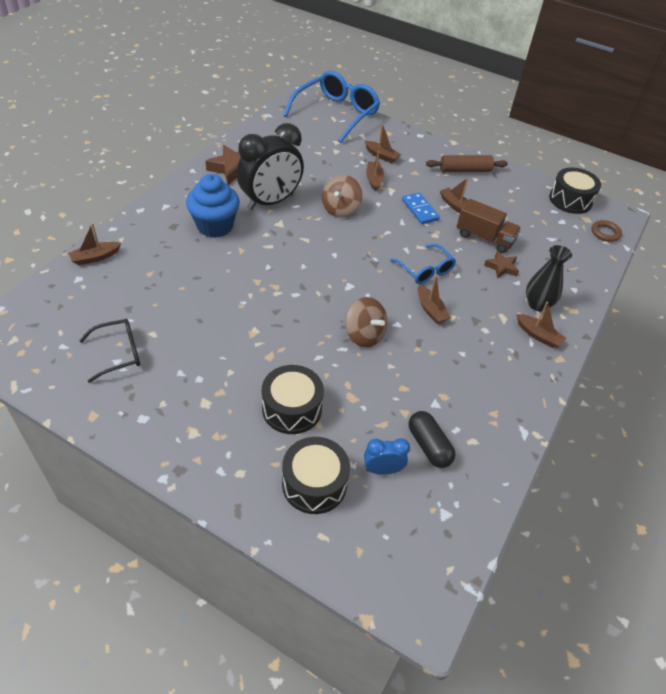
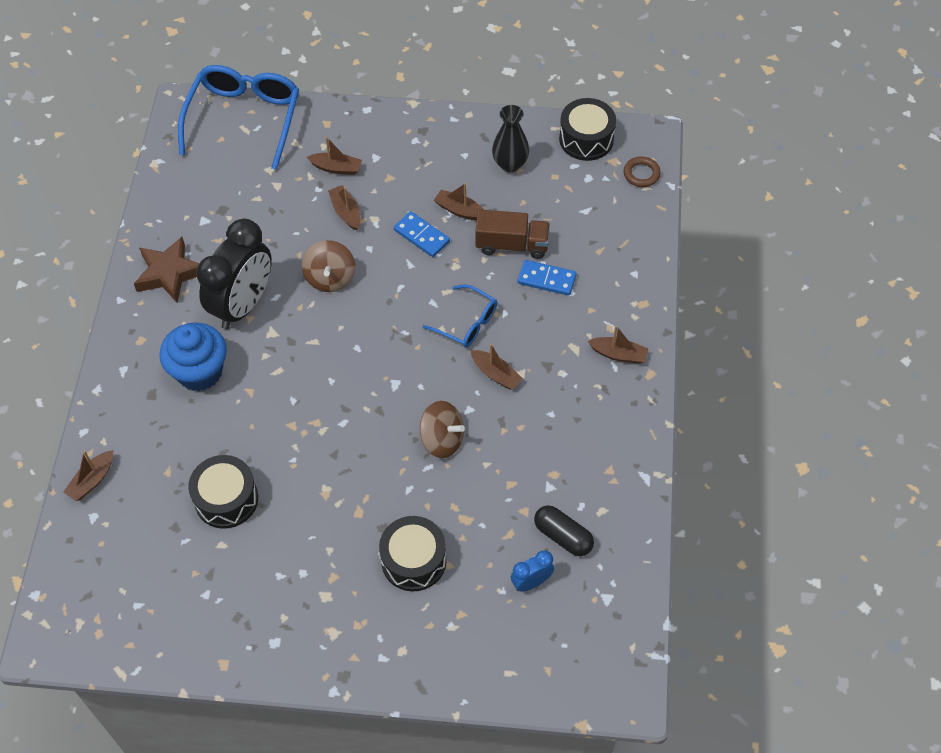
camera: 20 degrees left, 10 degrees up
black glasses [79,319,140,383] -> none
black drum [282,437,350,514] -> black drum moved to [188,455,258,529]
brown rolling pin [426,155,508,172] -> none
brown star [484,251,519,279] -> blue domino [518,260,577,296]
black vase [526,245,572,311] -> black vase moved to [492,105,529,172]

